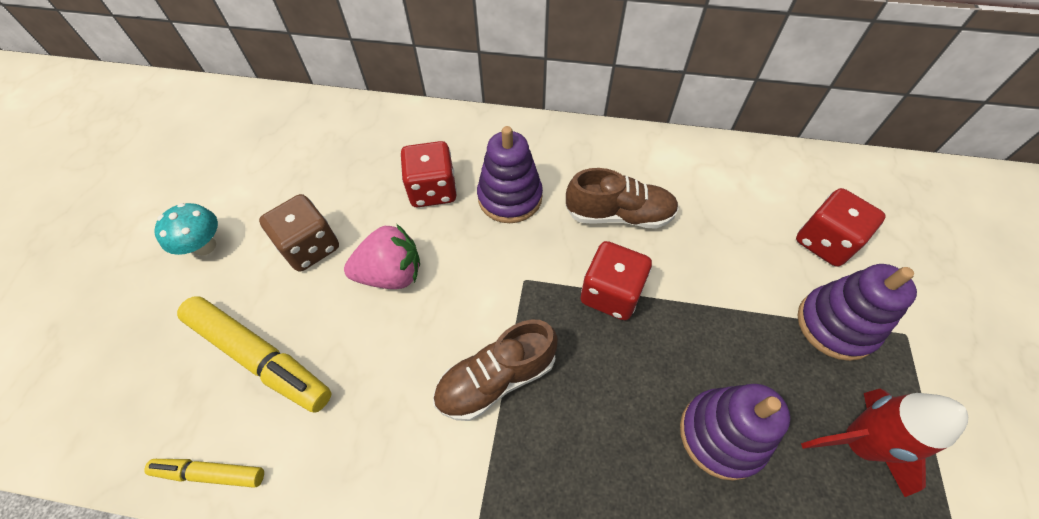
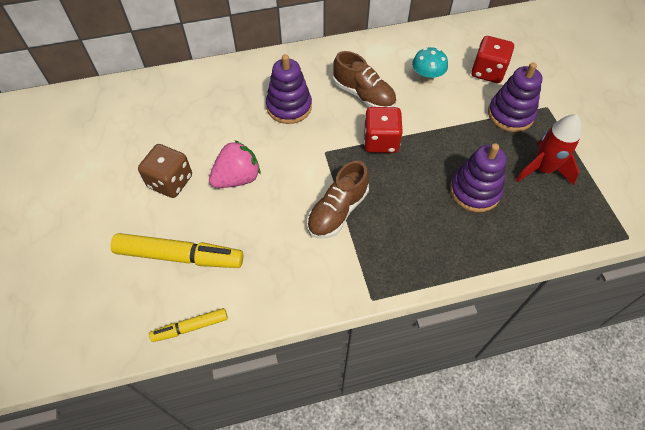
camera: 25 degrees left, 0 degrees up
turquoise mushroom [154,203,218,256] -> turquoise mushroom moved to [412,47,448,84]
red dice [401,141,457,207] -> none
brown shoe [566,168,679,229] -> brown shoe turned 60 degrees clockwise [333,51,396,107]

